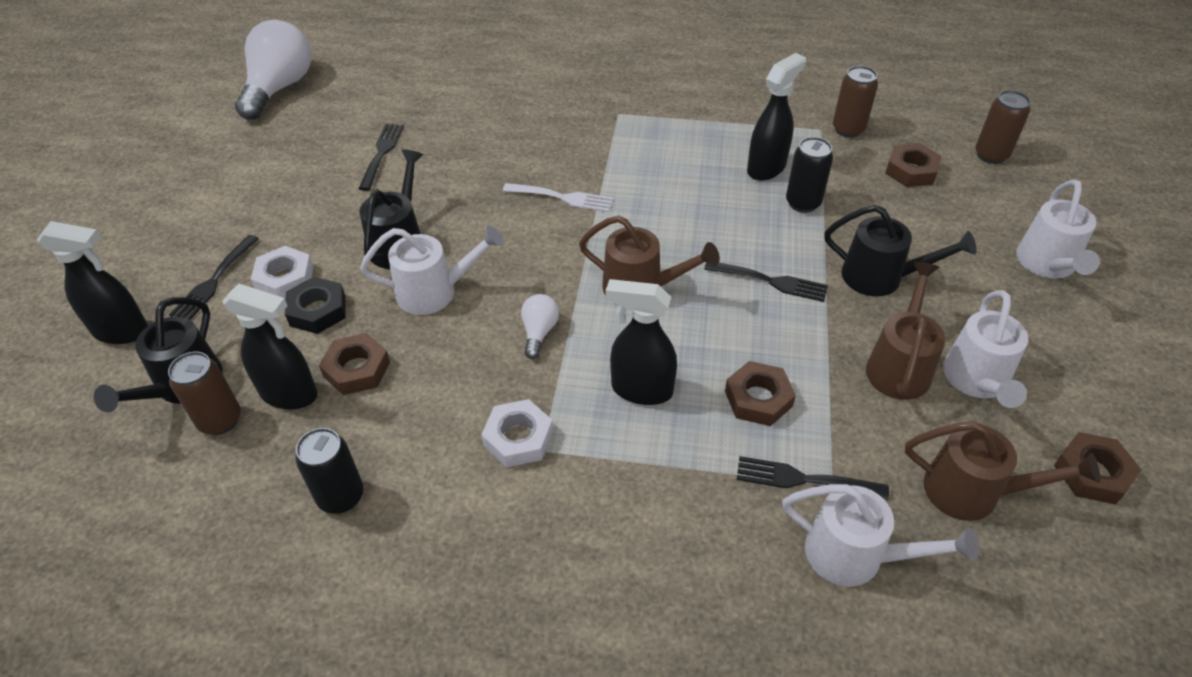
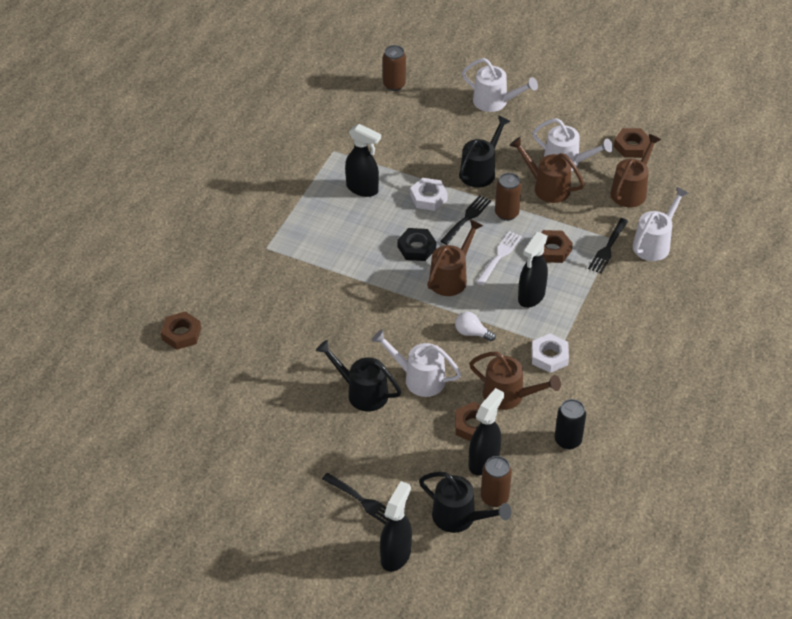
camera: 75 degrees left, 0 degrees up
white light bulb [235,20,311,120] -> none
white nut [251,246,314,298] -> white nut moved to [410,178,448,211]
black nut [285,277,346,334] -> black nut moved to [398,228,436,261]
black fork [358,124,404,191] -> none
white watering can [360,225,504,315] -> white watering can turned 75 degrees counterclockwise [372,330,461,397]
white fork [503,183,614,212] -> white fork moved to [476,231,522,285]
black spray bottle [747,53,806,181] -> black spray bottle turned 150 degrees clockwise [345,124,381,197]
black can [786,137,833,213] -> none
brown can [833,66,878,138] -> brown can moved to [495,173,522,221]
brown nut [885,143,942,187] -> brown nut moved to [161,311,201,350]
none -> brown watering can [469,351,561,410]

